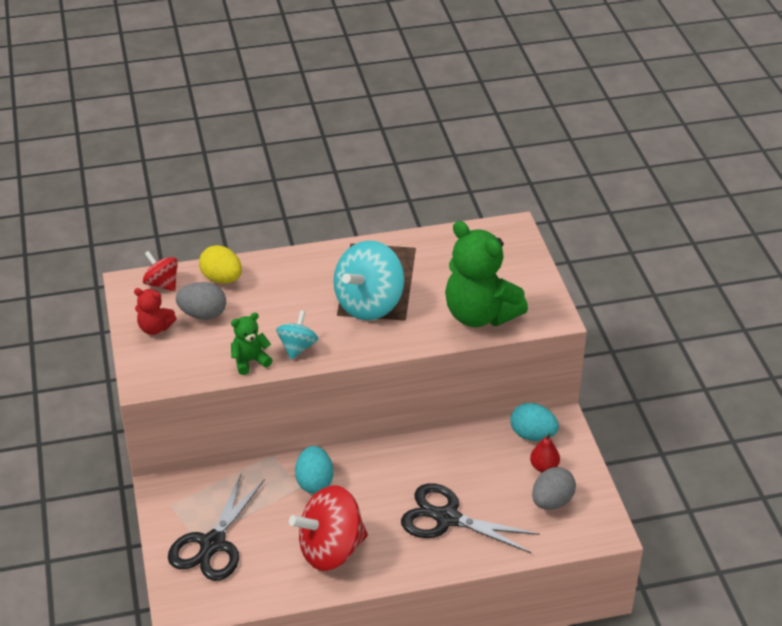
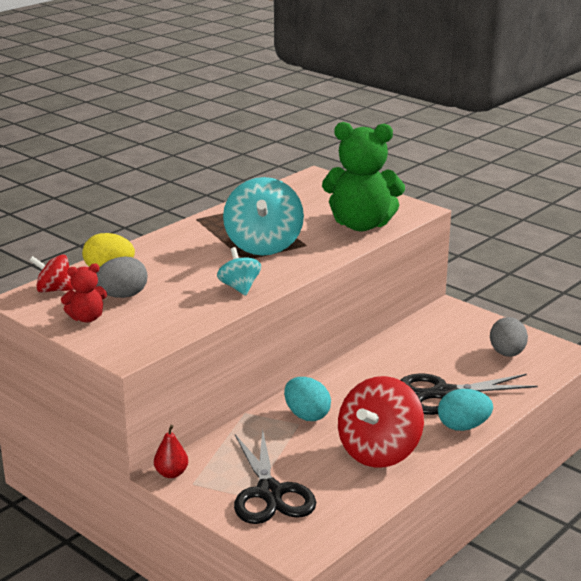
camera: 35 degrees left, 15 degrees down
green teddy bear [231,313,272,375] -> none
turquoise egg [510,403,559,441] -> turquoise egg moved to [438,389,493,431]
red pear [530,433,560,473] -> red pear moved to [154,425,188,478]

